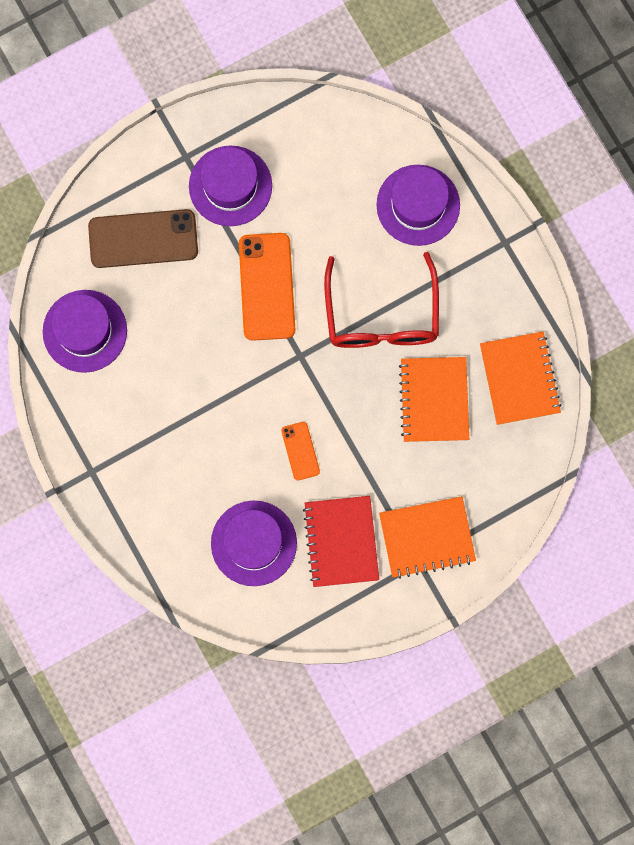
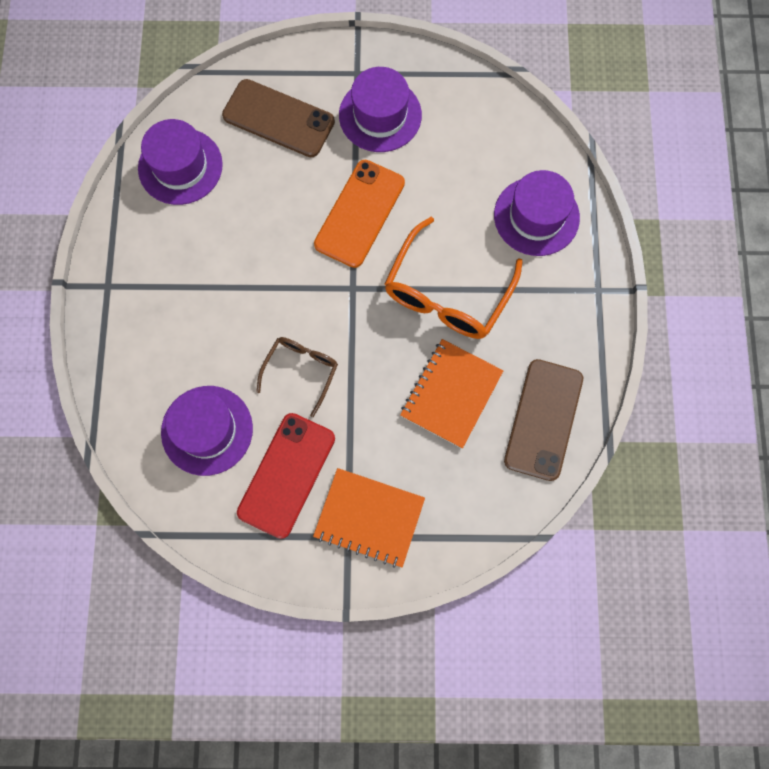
camera: 30 degrees right, 5 degrees down
orange phone [281,422,320,481] -> brown glasses [256,337,338,417]
red notebook [303,496,379,587] -> red phone [237,413,335,539]
red glasses [324,252,439,348] -> orange glasses [384,217,523,339]
orange notebook [480,332,562,425] -> brown phone [504,359,583,481]

